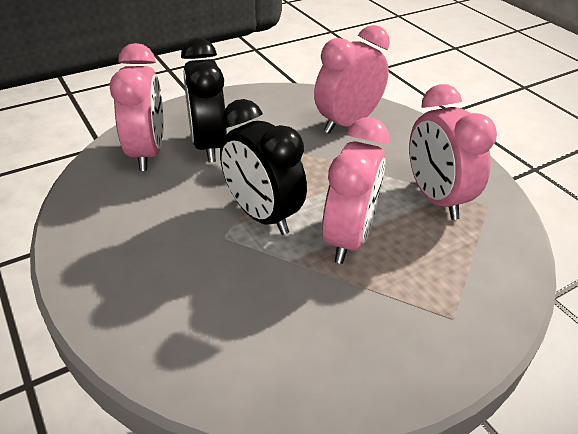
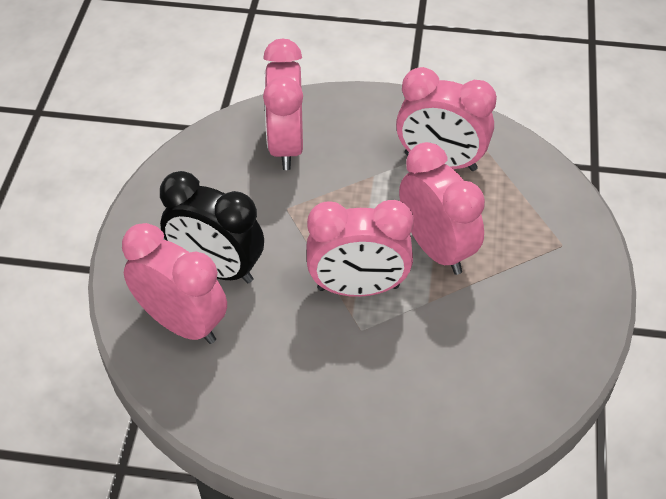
camera: 50 degrees left, 10 degrees up
black clock [220,99,307,235] -> pink clock [307,200,414,297]

